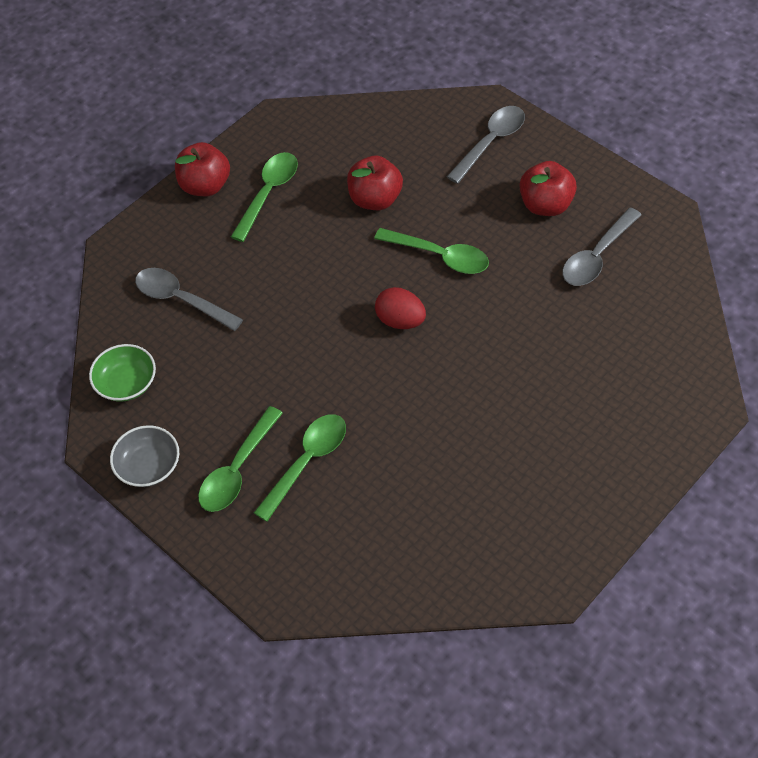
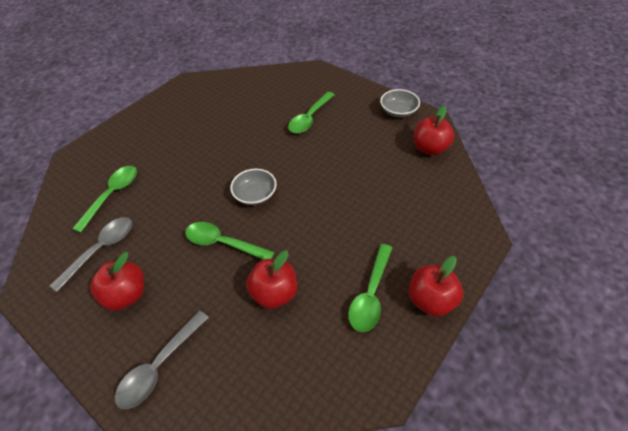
camera: 175 degrees right, 5 degrees down
green bowl [89,344,156,402] -> red apple [414,106,455,155]
grey spoon [135,268,243,331] -> none
green spoon [198,406,283,512] -> green spoon moved to [72,166,137,233]
red egg [375,287,426,329] -> grey bowl [230,169,277,205]

